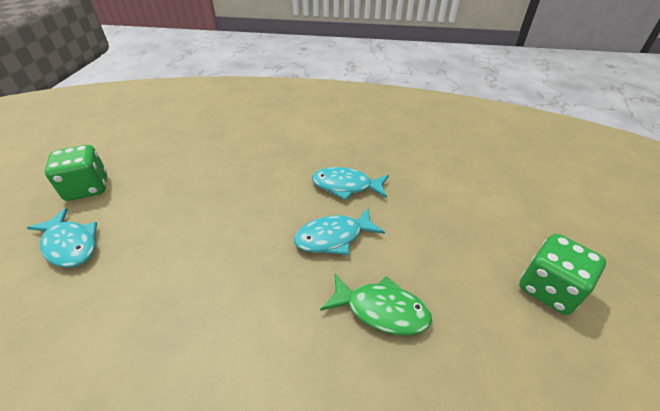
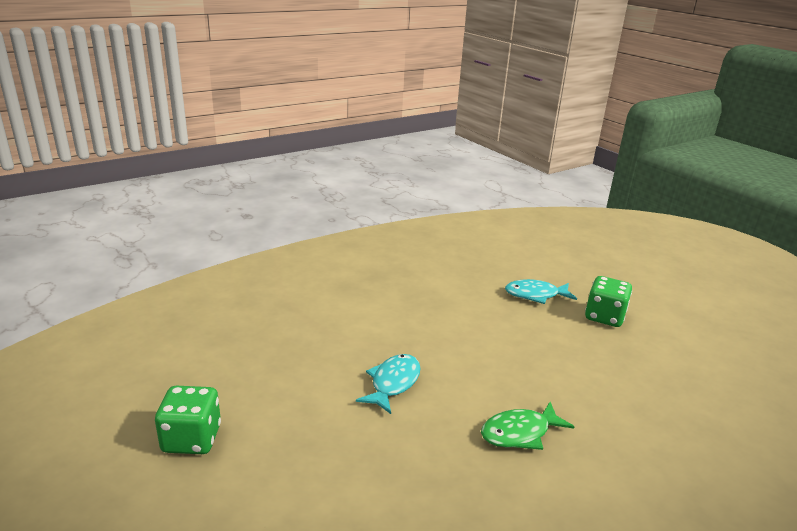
camera: 135 degrees right, 15 degrees down
turquoise fish [312,167,389,200] -> none
green fish [320,274,432,335] -> green fish moved to [481,402,574,450]

